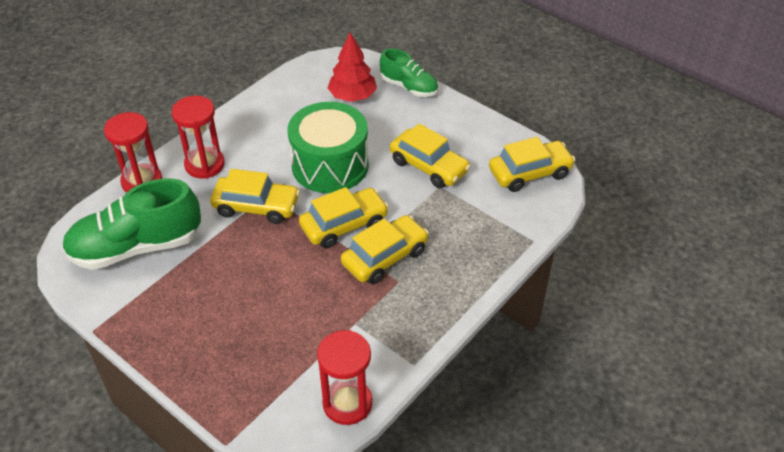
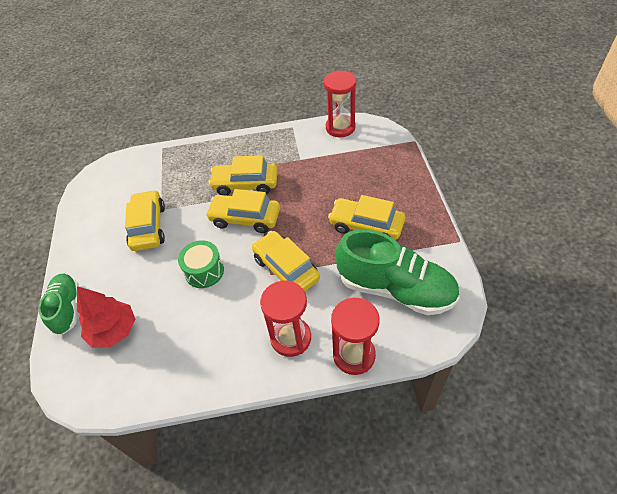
camera: 135 degrees left, 5 degrees up
green drum [288,102,369,193] -> green drum [178,240,224,288], size x0.55
yellow car [489,137,575,192] -> yellow car moved to [328,195,405,240]

